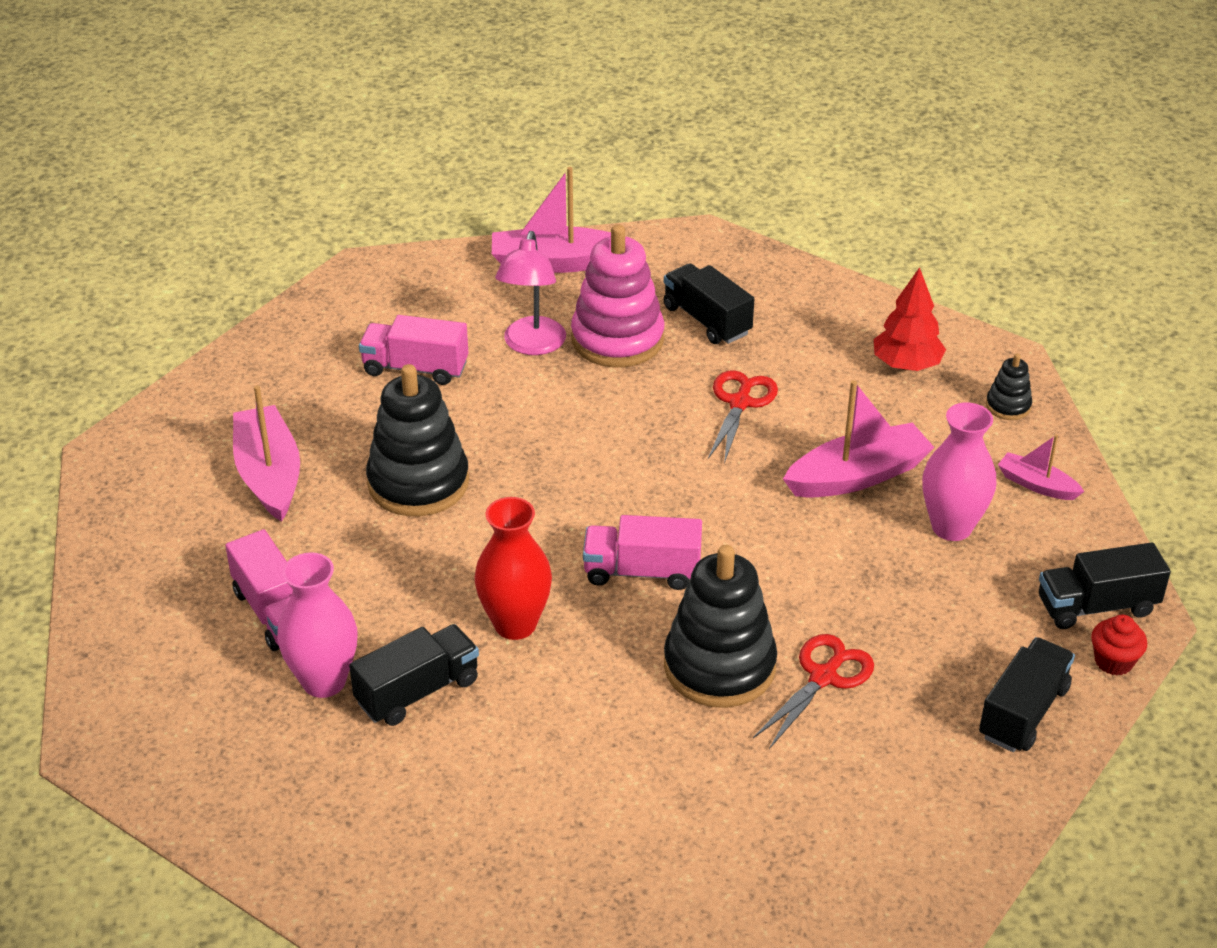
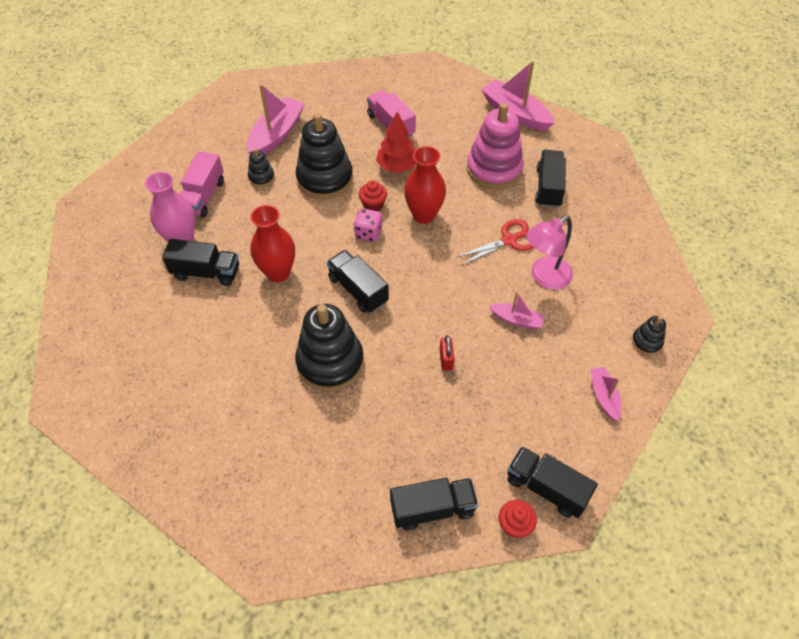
camera: 45 degrees right, 15 degrees up
pink lamp [495,231,566,355] -> pink lamp moved to [526,216,573,289]
pink truck [583,515,702,590] -> black truck [327,250,389,313]
red scissors [753,634,874,749] -> none
pink boat [783,380,935,498] -> pink boat [489,292,545,329], size x0.55
red tree [874,267,946,371] -> red tree moved to [376,112,416,173]
pink vase [922,403,996,541] -> none
none -> black stacking toy [248,149,275,187]
none -> pink dice [354,208,382,242]
none -> red cupcake [359,181,387,211]
none -> red vase [404,146,446,224]
none -> red padlock [440,335,454,371]

